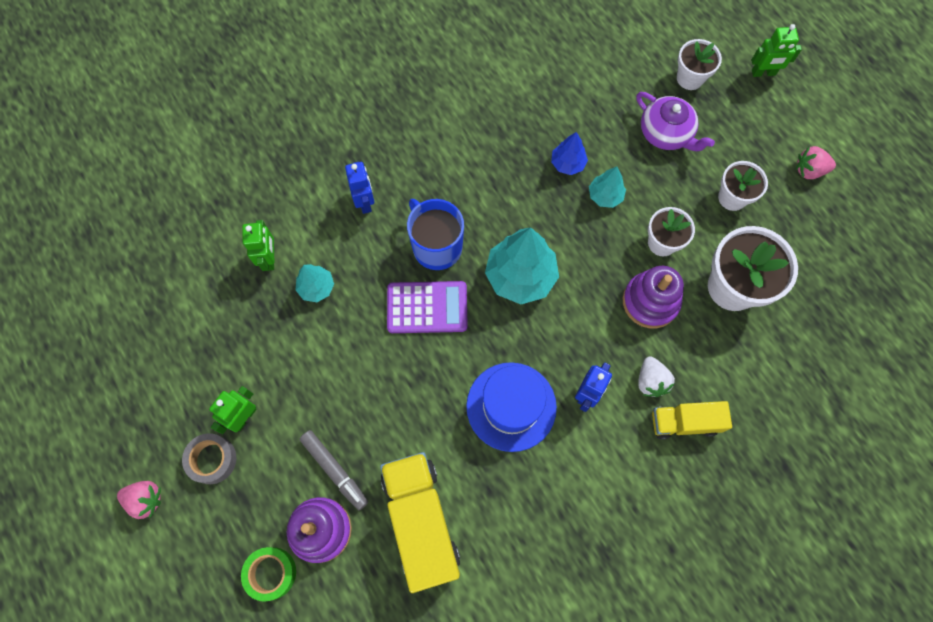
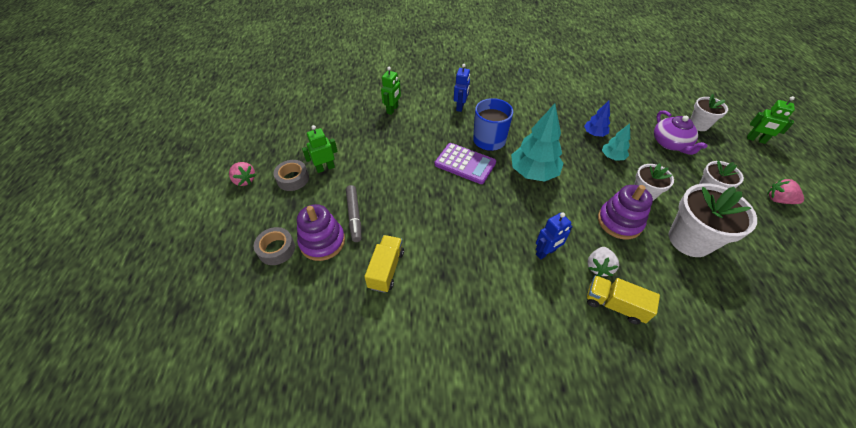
camera: 30 degrees right, 20 degrees down
green tape [241,547,296,601] -> grey tape [254,227,295,265]
turquoise tree [296,264,334,302] -> none
yellow truck [380,452,460,593] -> yellow truck [364,235,404,293], size x0.59
blue hat [466,362,557,452] -> none

